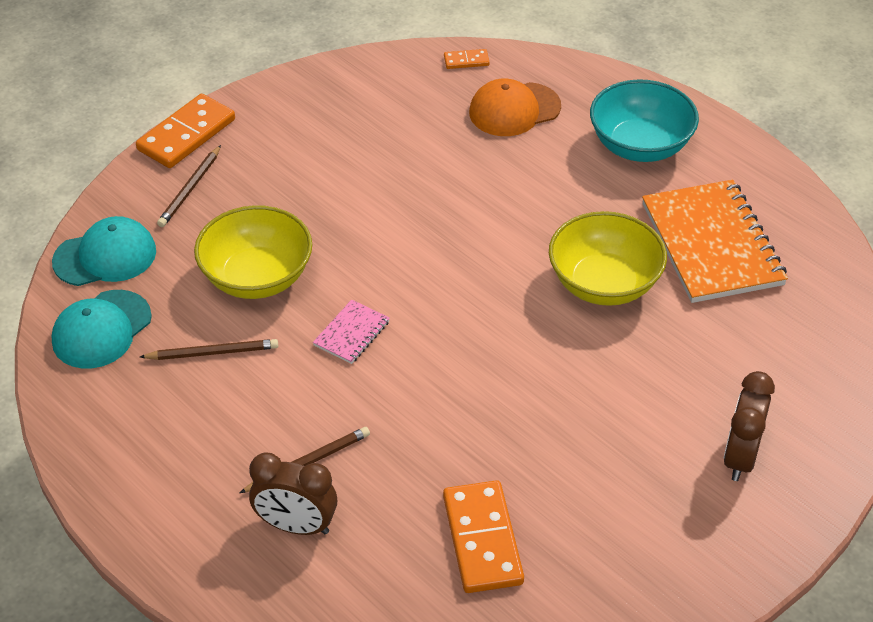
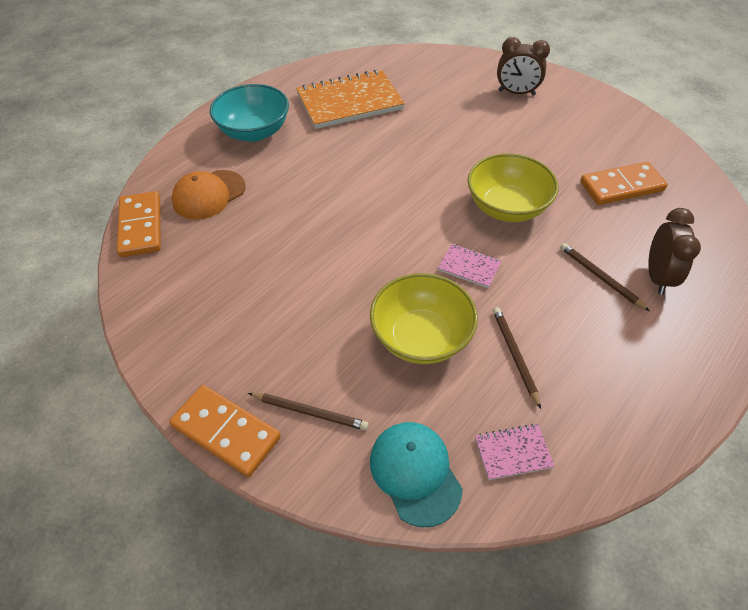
camera: 95 degrees left, 5 degrees up
turquoise cap [52,290,152,369] -> pink notebook [475,424,555,480]
orange domino [444,49,490,69] -> orange domino [117,191,161,257], size x2.10
orange cap [469,79,561,136] -> orange cap turned 75 degrees clockwise [172,170,245,220]
yellow bowl [549,211,667,306] -> yellow bowl moved to [468,153,558,222]

